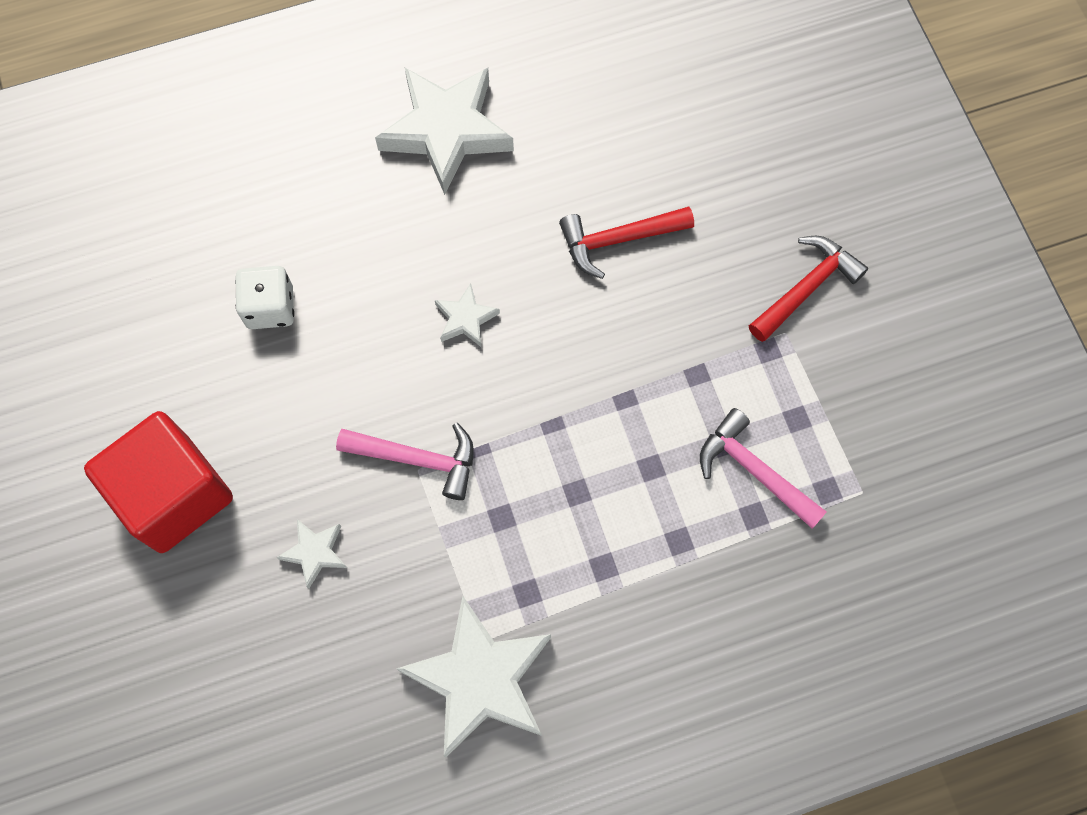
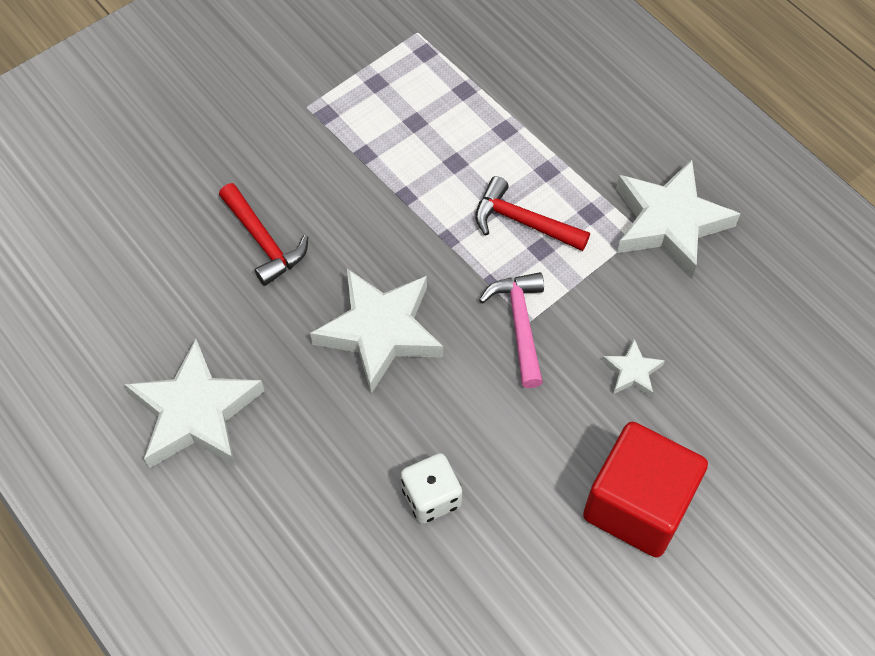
camera: 110 degrees left, 10 degrees down
white star [435,283,500,347] -> white star [310,269,443,394], size x2.17
pink hammer [700,408,827,529] -> none
red hammer [749,236,868,342] -> red hammer moved to [475,176,590,251]

